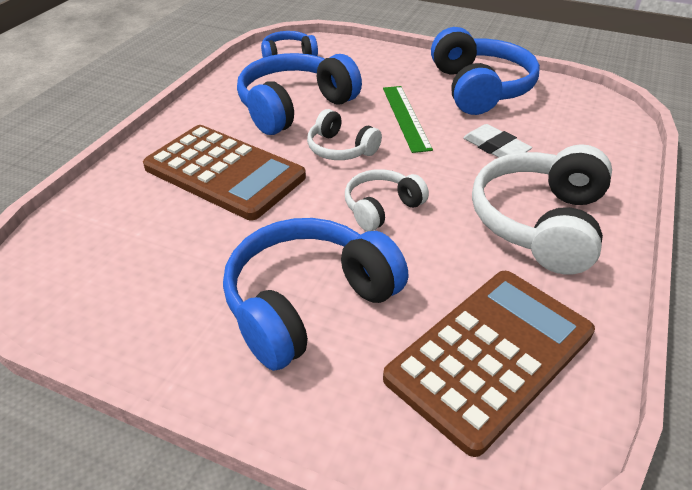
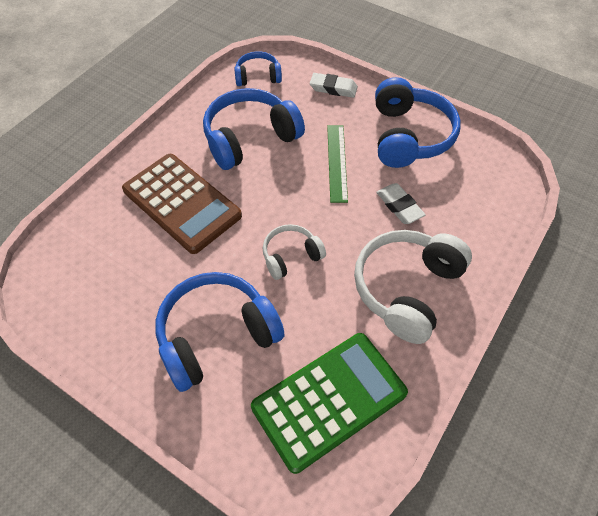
camera: 10 degrees right, 15 degrees up
white headphones [307,109,382,160] -> none
brown calculator [383,271,595,457] -> green calculator [251,333,408,474]
none -> white eraser [310,73,358,98]

